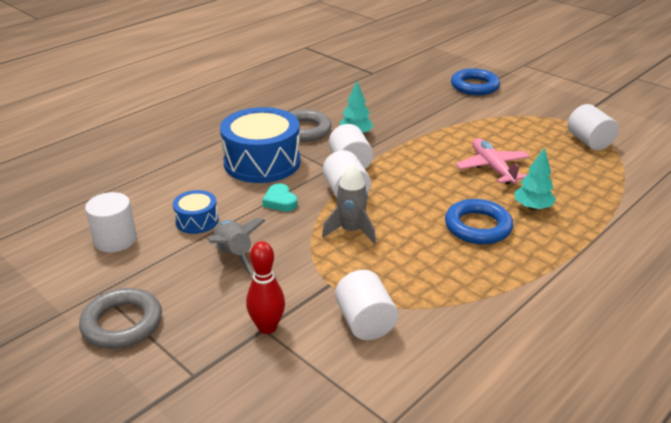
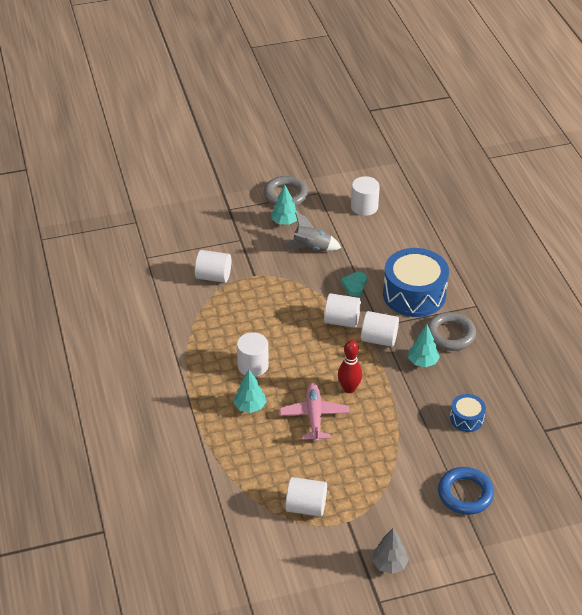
camera: 120 degrees right, 10 degrees up
blue drum [173,190,218,234] -> blue drum moved to [450,394,486,432]
red bowling pin [246,241,285,334] -> red bowling pin moved to [338,340,362,393]
turquoise heart [262,183,298,212] -> turquoise heart turned 75 degrees counterclockwise [341,272,367,297]
grey rocket [322,164,376,244] -> none
blue ring [445,199,513,244] -> white cylinder [237,332,269,377]
pink plane [456,138,530,184] -> pink plane turned 105 degrees counterclockwise [280,383,349,442]
none -> turquoise tree [271,185,298,225]
none -> grey tree [372,528,409,574]

